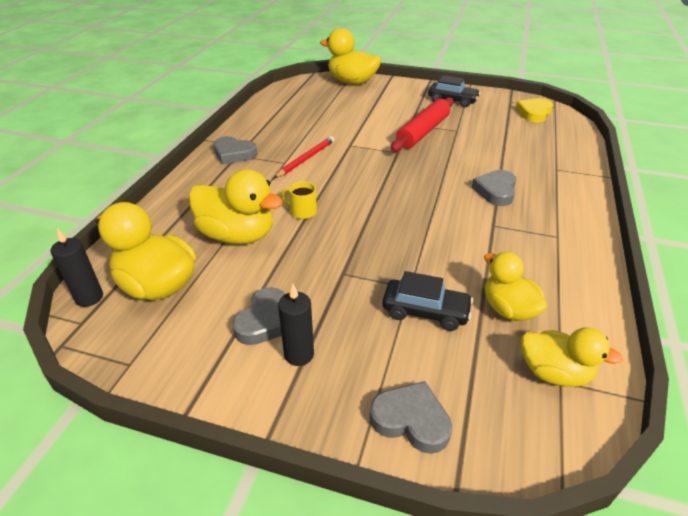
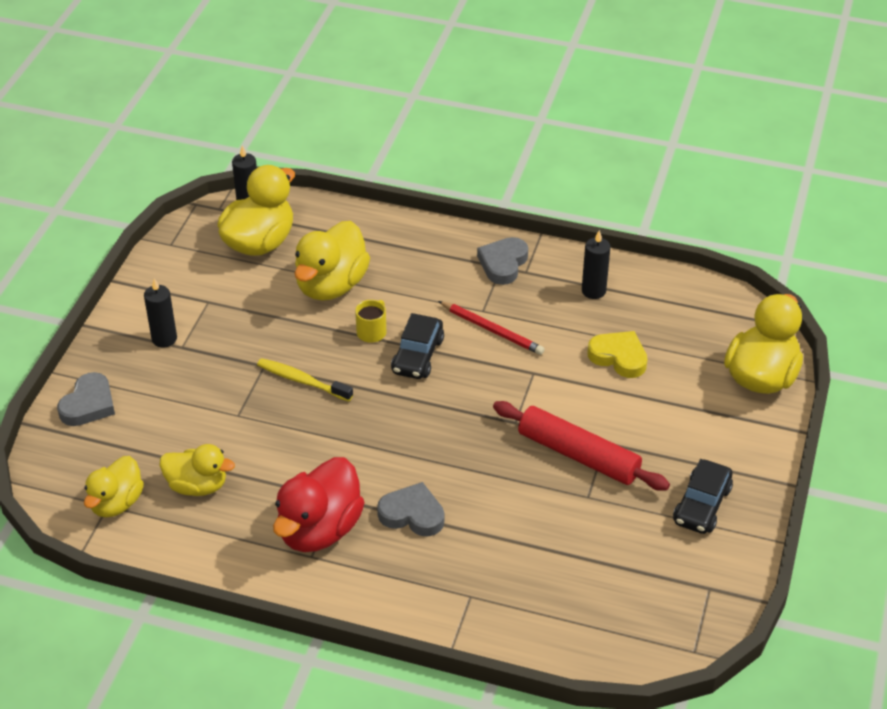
camera: 90 degrees right, 5 degrees up
grey heart [233,287,285,345] -> none
black car [382,271,473,331] -> black car moved to [391,313,444,379]
yellow duck [484,252,547,321] -> yellow duck turned 45 degrees clockwise [160,444,235,496]
yellow heart [516,98,553,123] -> yellow heart moved to [588,331,648,378]
none -> yellow toothbrush [257,358,353,401]
none -> red duck [273,457,365,552]
none -> black candle [582,230,611,299]

